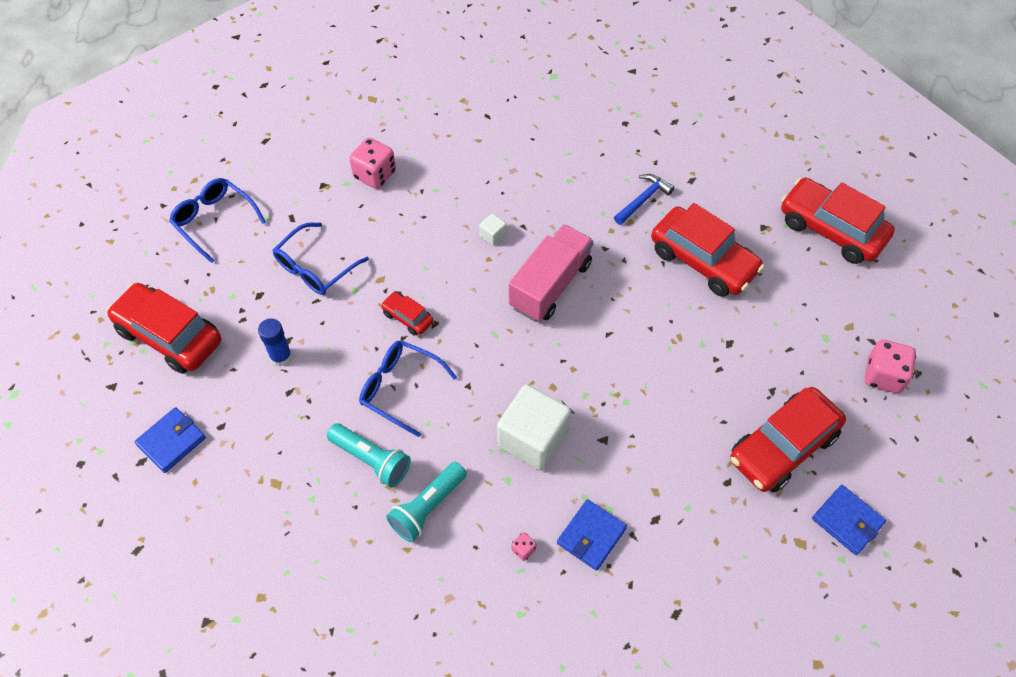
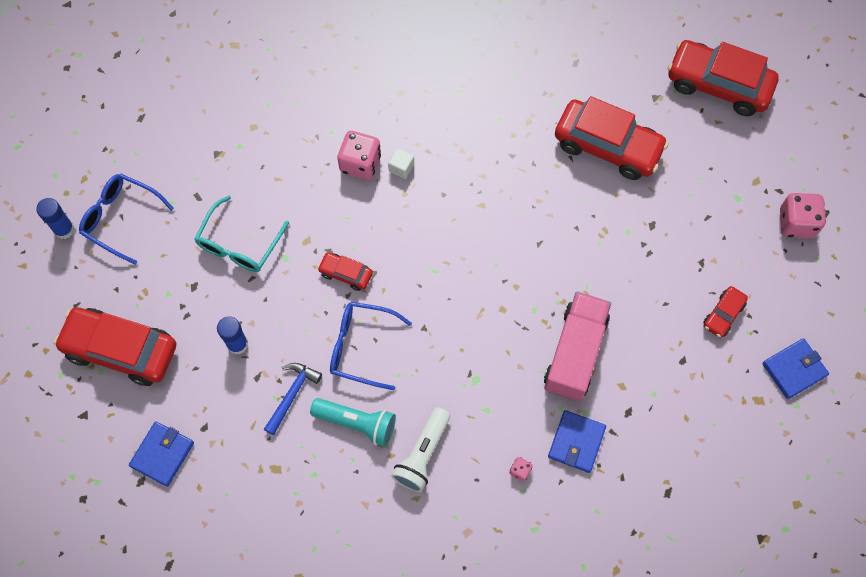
camera: 15 degrees left, 10 degrees up
blue glasses [273,223,369,295] -> turquoise glasses [194,196,289,272]
pink dice [349,138,396,189] -> pink dice moved to [337,131,381,180]
turquoise flashlight [386,462,467,542] -> white flashlight [391,407,450,492]
white cube [497,385,571,471] -> none
pink truck [509,224,593,322] -> pink truck moved to [544,291,611,402]
blue hammer [614,174,674,225] -> blue hammer moved to [264,363,322,435]
red car [730,387,846,493] -> red car [703,286,748,338], size x0.47
blue wallet [812,485,886,555] -> blue wallet turned 60 degrees counterclockwise [762,338,829,399]
none -> blue glue stick [36,198,75,239]

